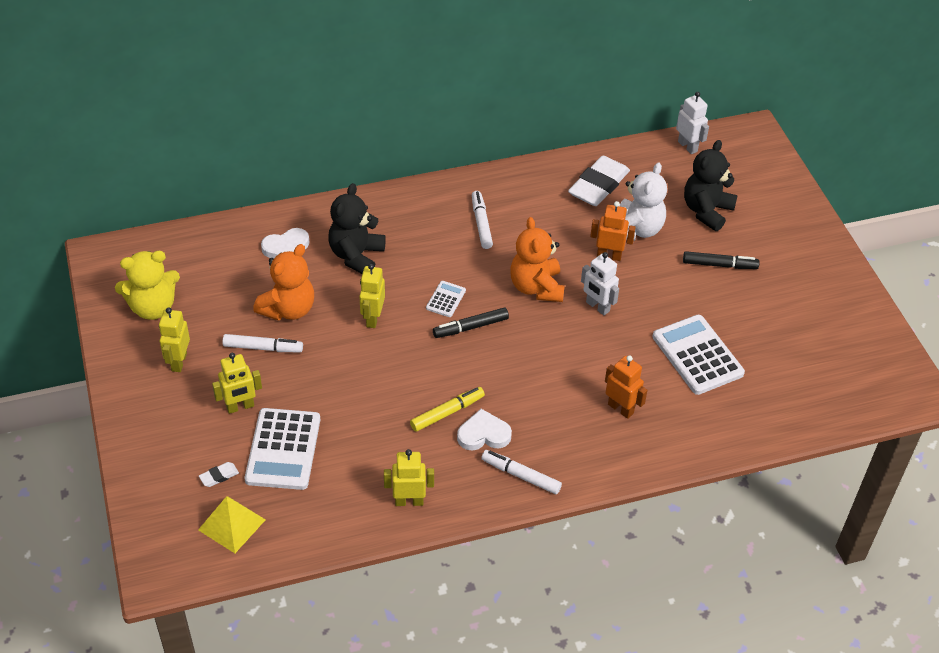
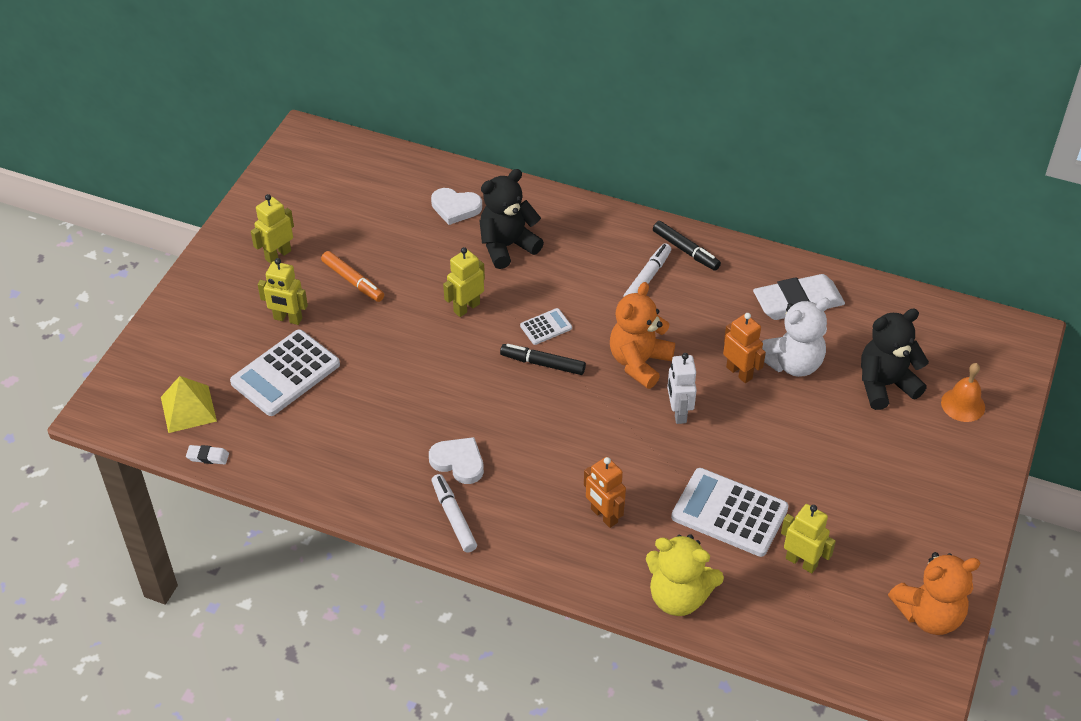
camera: 40 degrees right, 0 degrees up
yellow teddy bear [115,250,180,320] -> yellow teddy bear moved to [646,534,724,616]
white eraser [199,462,239,487] -> white eraser moved to [186,445,229,465]
white marker [222,334,303,352] -> orange marker [321,251,384,302]
orange teddy bear [253,244,314,321] -> orange teddy bear moved to [888,552,980,635]
yellow robot [384,449,434,506] -> yellow robot moved to [781,504,836,573]
yellow marker [410,387,485,432] -> none
orange robot [605,355,648,419] -> orange robot turned 150 degrees clockwise [584,457,626,528]
white calculator [653,315,745,395] -> white calculator turned 75 degrees counterclockwise [671,468,789,557]
white robot [676,92,709,154] -> none
black marker [683,251,759,269] -> black marker moved to [653,221,721,270]
none -> orange bell [941,363,985,422]

